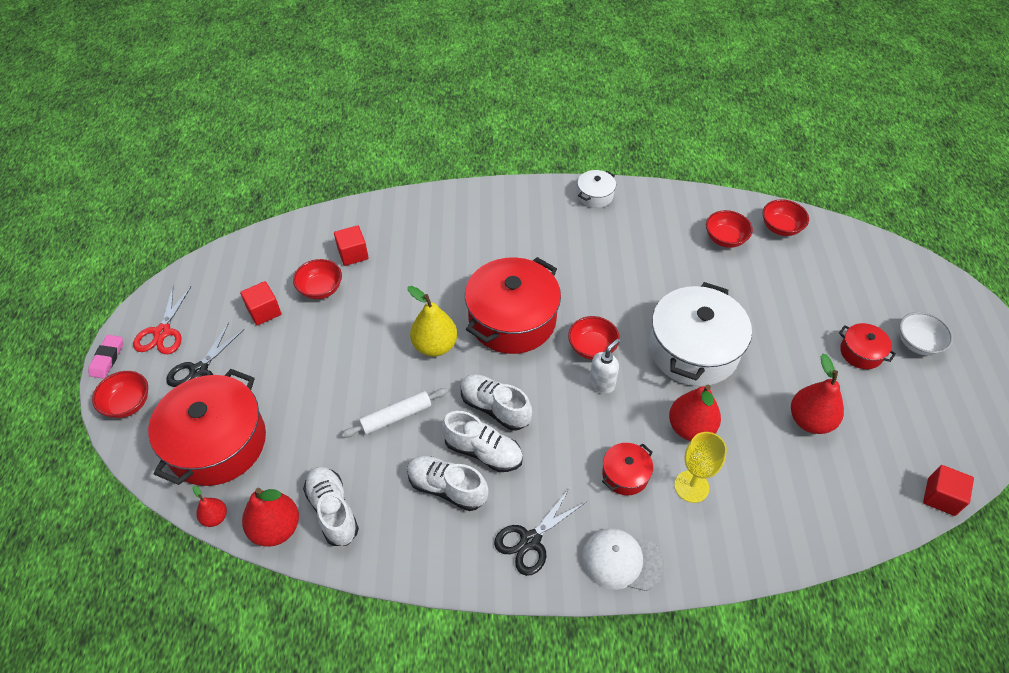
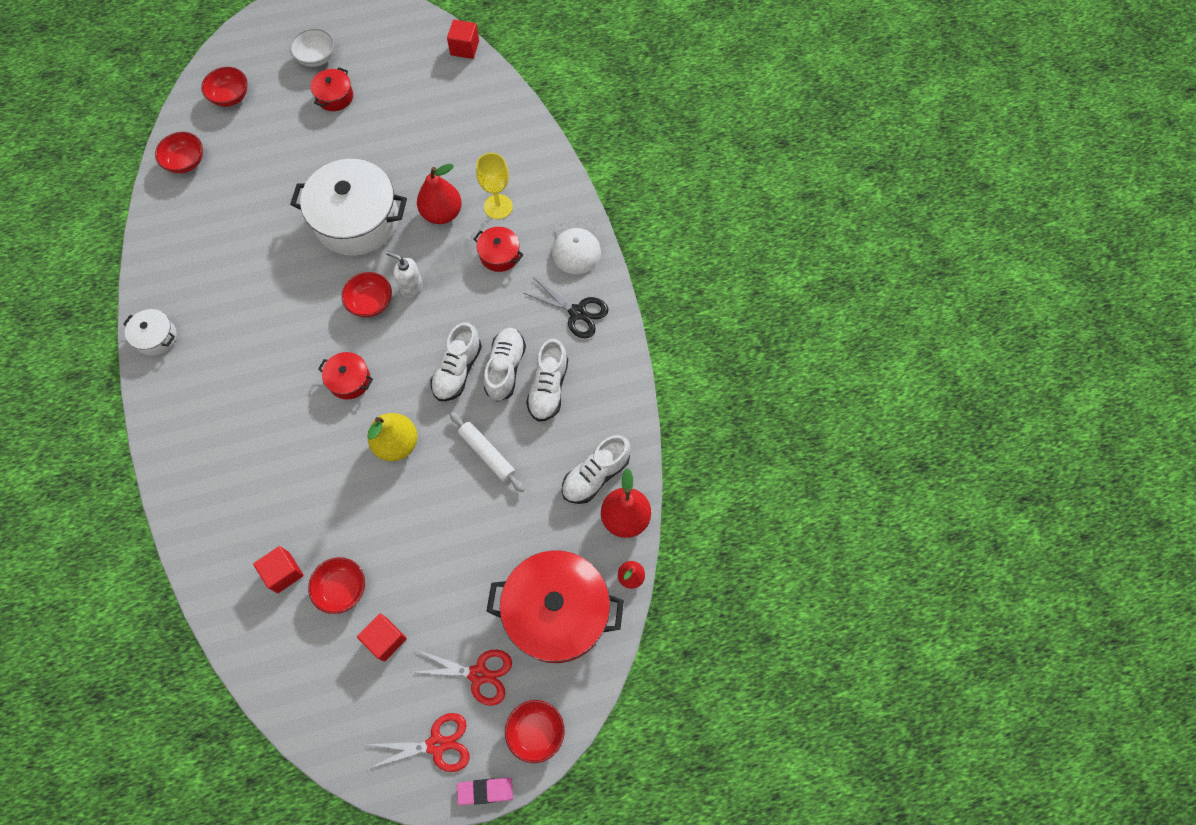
camera: 105 degrees left, 15 degrees up
black scissors [166,323,244,387] -> red scissors [412,650,512,706]
red pot [465,257,561,354] -> red pot [318,352,373,399], size x0.47
red bowl [706,210,753,248] -> red bowl moved to [201,67,247,107]
red pear [791,354,844,434] -> none

